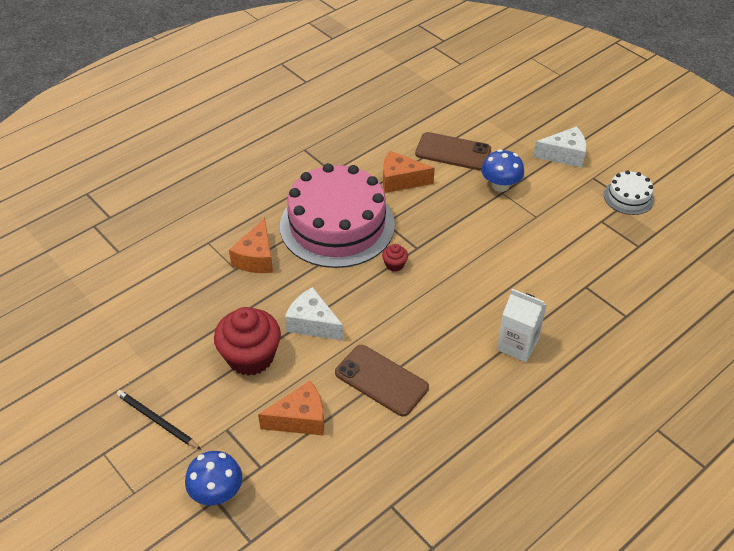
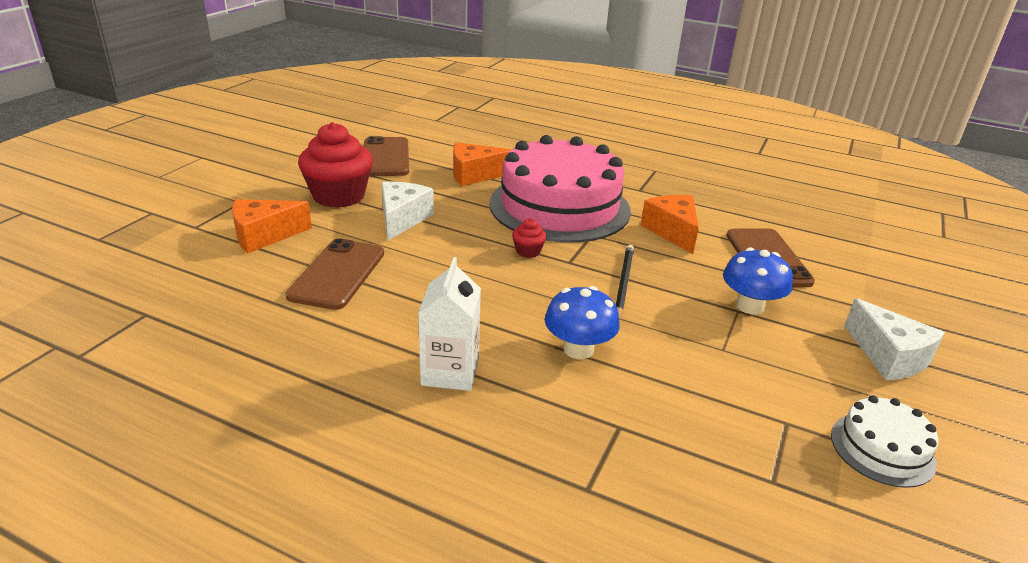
camera: 65 degrees right, 15 degrees down
black pencil [116,390,201,450] -> black pencil moved to [616,245,634,318]
blue mushroom [185,451,242,505] -> blue mushroom moved to [545,286,620,359]
orange cheese [258,381,324,436] -> orange cheese turned 105 degrees clockwise [232,199,312,253]
none -> brown phone [364,136,409,176]

